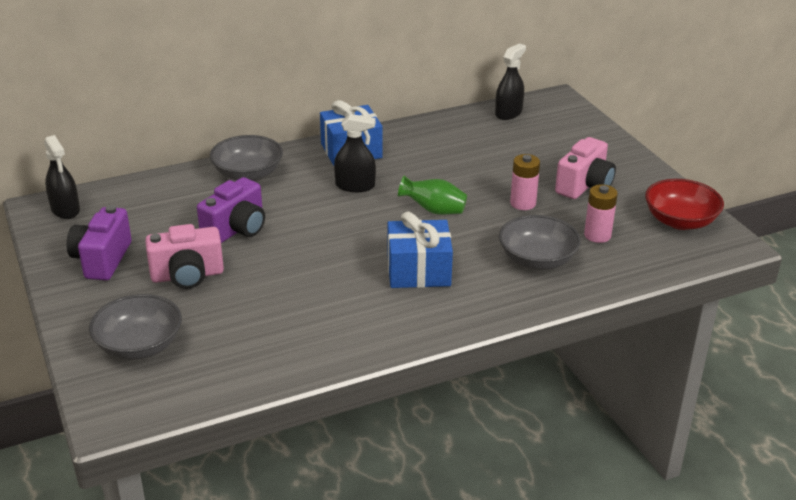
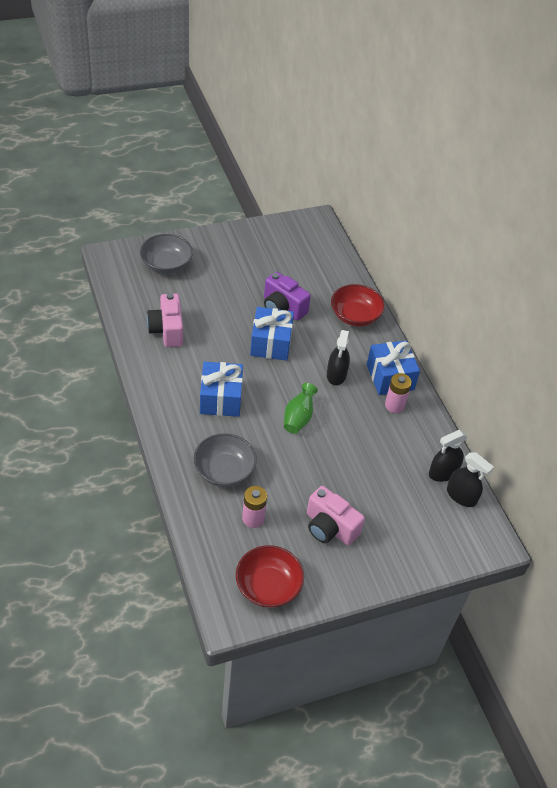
camera: 90 degrees right, 15 degrees up
black spray bottle [44,135,80,219] -> black spray bottle moved to [429,430,467,482]
purple camera [67,205,131,280] -> none
pink camera [145,224,224,289] -> pink camera moved to [147,293,183,347]
grey bowl [210,135,283,181] -> red bowl [331,284,385,327]
pink battery [510,154,540,210] -> pink battery moved to [385,373,412,413]
none -> blue gift [250,307,294,361]

